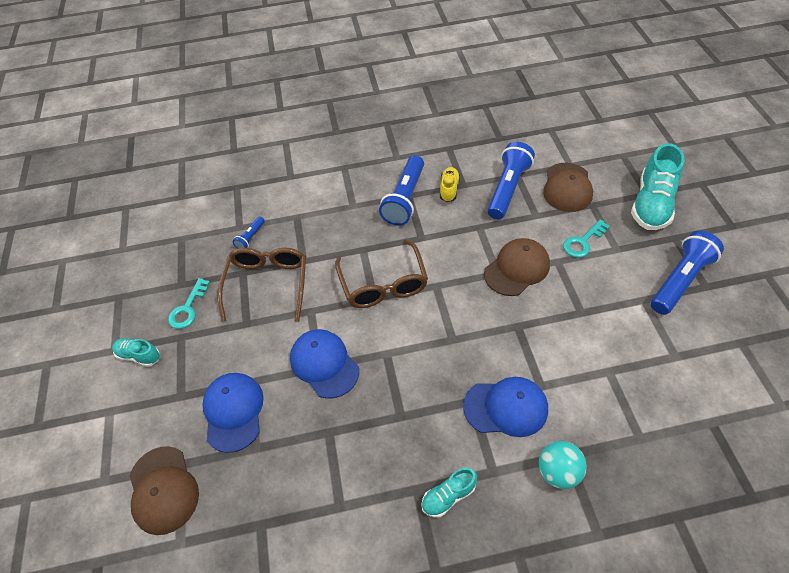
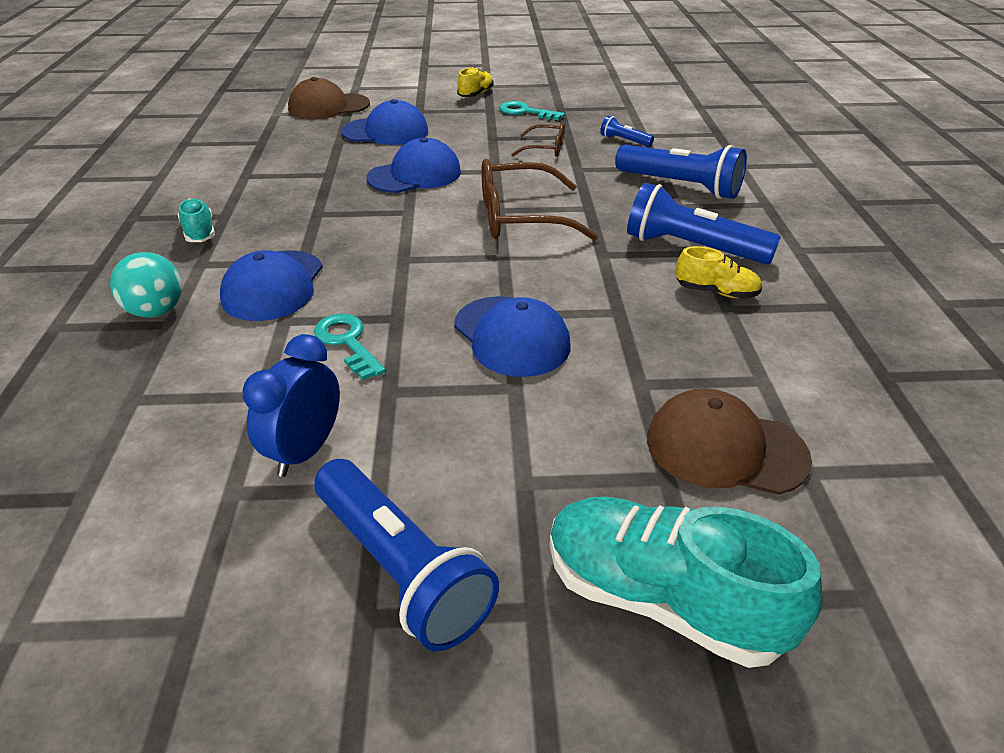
camera: 95 degrees right, 15 degrees down
turquoise shoe [112,338,160,367] -> yellow shoe [457,67,493,97]
brown glasses [217,248,306,322] -> brown glasses [511,123,565,157], size x0.54
brown cap [484,238,550,296] -> blue cap [454,296,571,377]
blue flashlight [487,142,535,219] -> blue flashlight moved to [615,145,747,199]
turquoise key [563,219,610,258] -> turquoise key moved to [314,314,386,380]
none -> blue clock [242,334,340,477]

